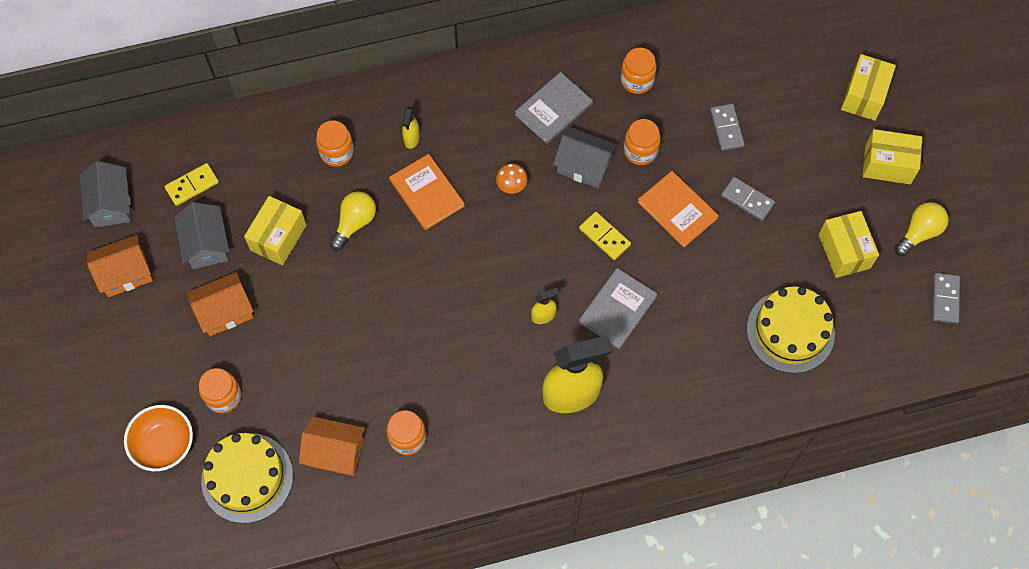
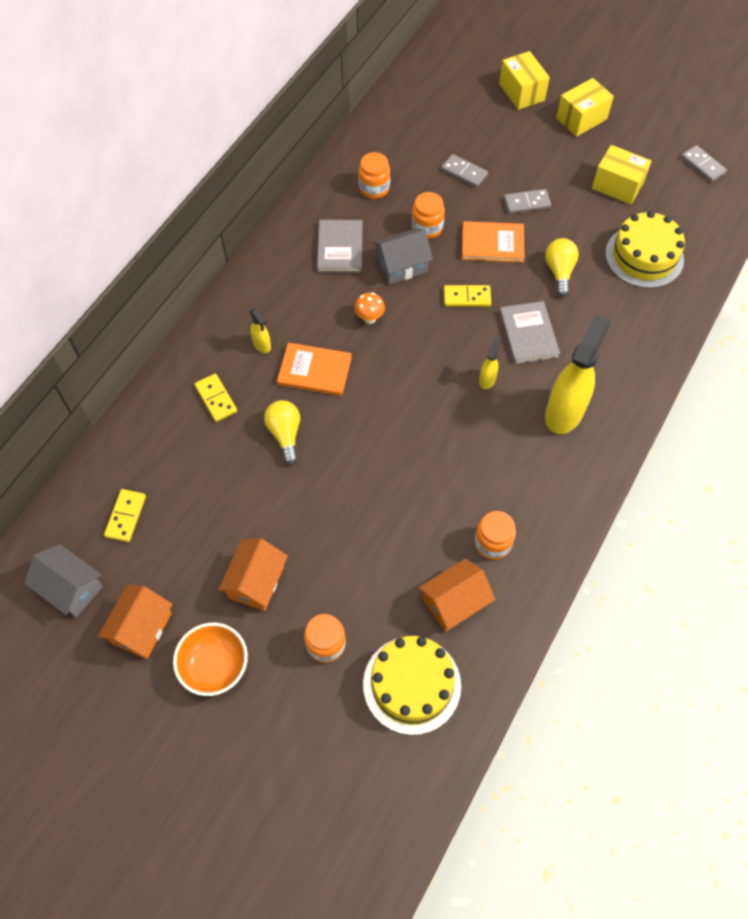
camera: 45 degrees left, 5 degrees down
orange bowl [124,405,193,471] -> orange bowl moved to [173,623,248,696]
grey house [174,202,229,269] -> none
yellow box [244,196,306,265] -> none
orange jar [316,120,354,167] -> yellow domino [195,374,237,422]
yellow light bulb [895,202,949,256] -> yellow light bulb moved to [545,238,579,297]

